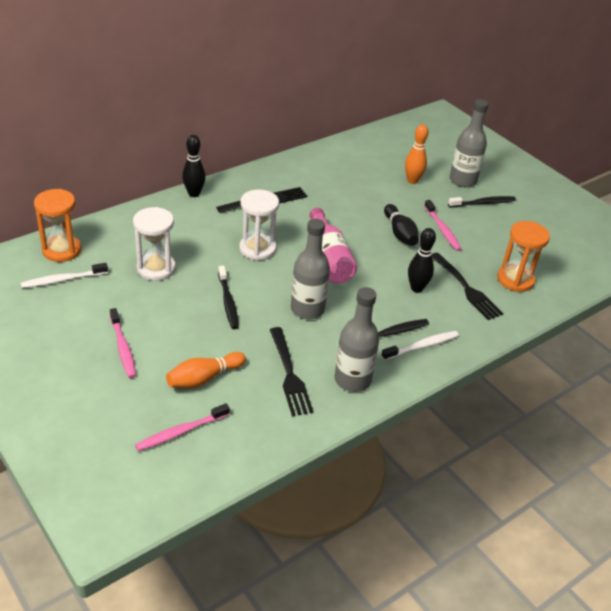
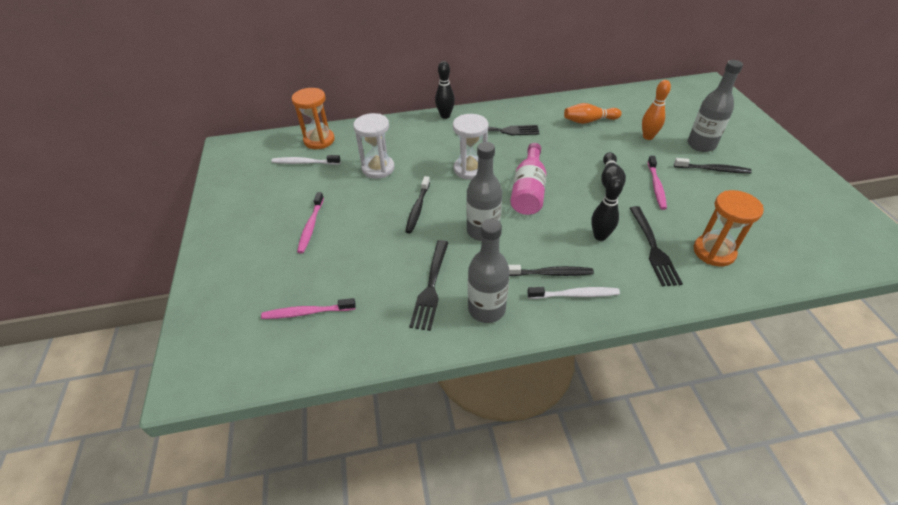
camera: 30 degrees right, 5 degrees up
orange bowling pin [166,352,246,388] -> orange bowling pin moved to [564,103,622,124]

